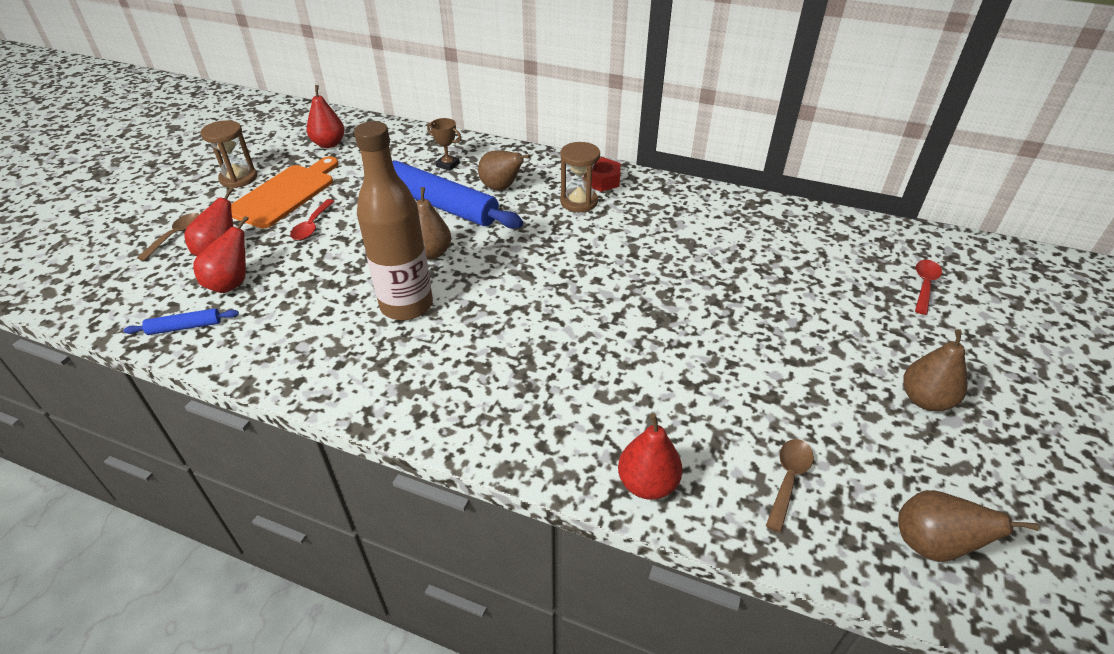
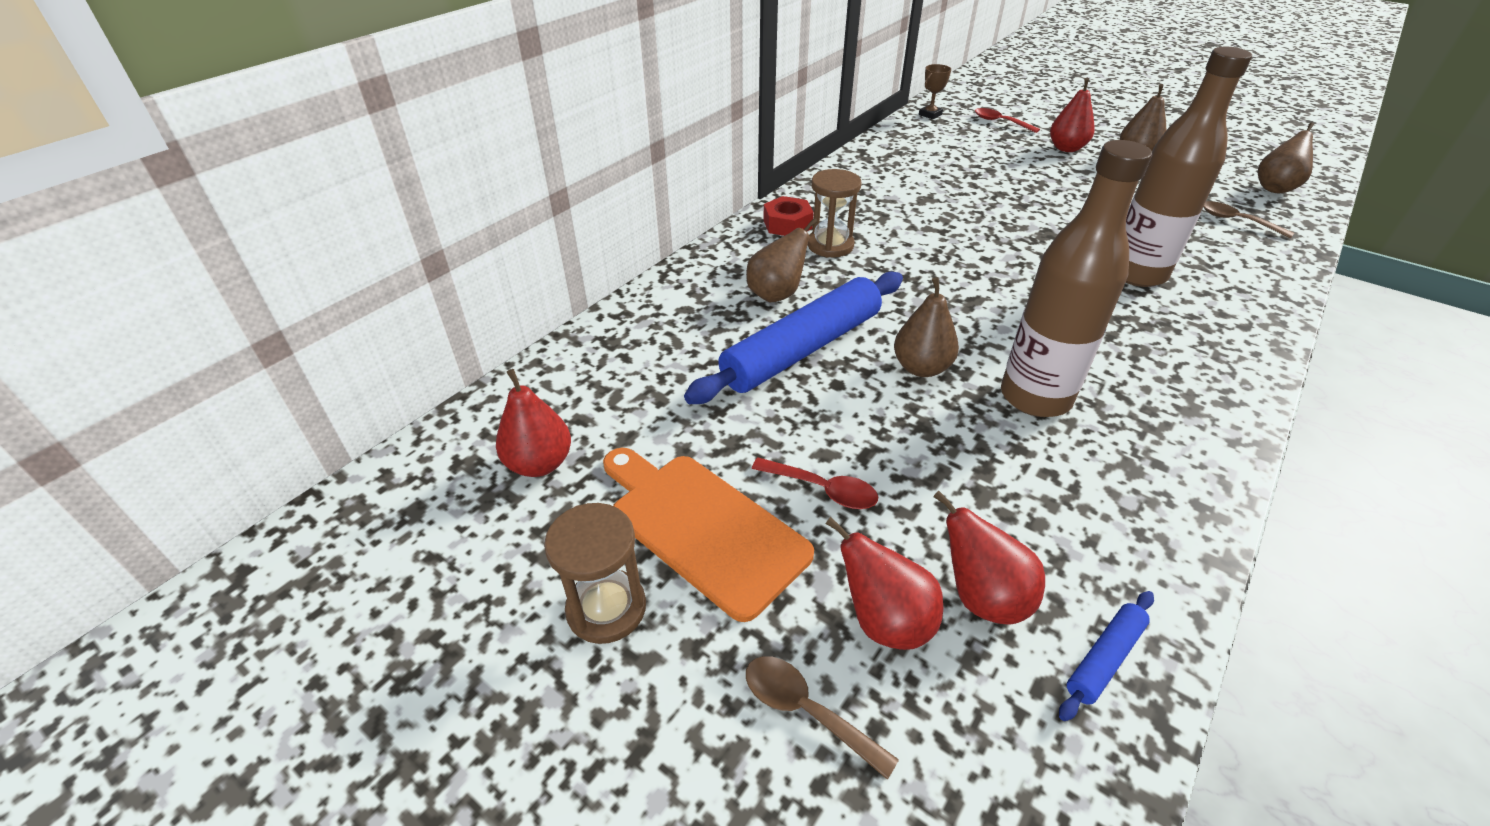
camera: 75 degrees left, 0 degrees up
blue rolling pin [124,308,239,335] -> blue rolling pin turned 45 degrees clockwise [1059,591,1154,721]
brown trophy [427,118,461,171] -> brown trophy moved to [919,64,951,119]
red pear [618,414,683,500] -> red pear moved to [1050,78,1095,152]
none -> brown bottle [1126,47,1252,287]

